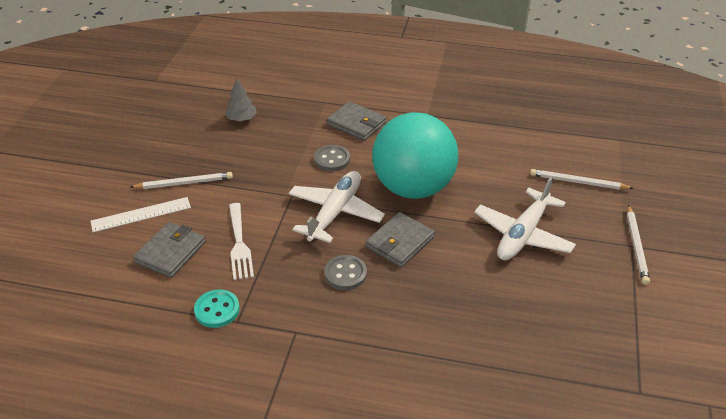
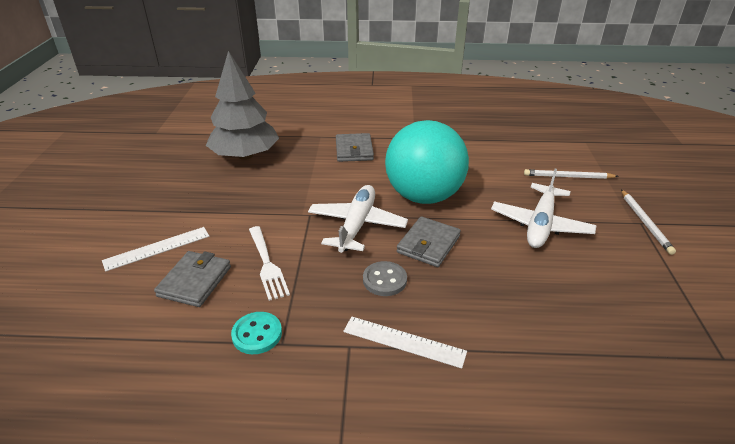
camera: 10 degrees left, 5 degrees down
white pencil [129,172,233,189] -> none
grey tree [225,78,257,121] -> grey tree [206,51,279,160], size x2.34
grey button [314,145,350,171] -> none
grey wallet [327,101,386,141] -> grey wallet turned 60 degrees clockwise [336,133,374,162]
none -> white ruler [343,317,467,369]

